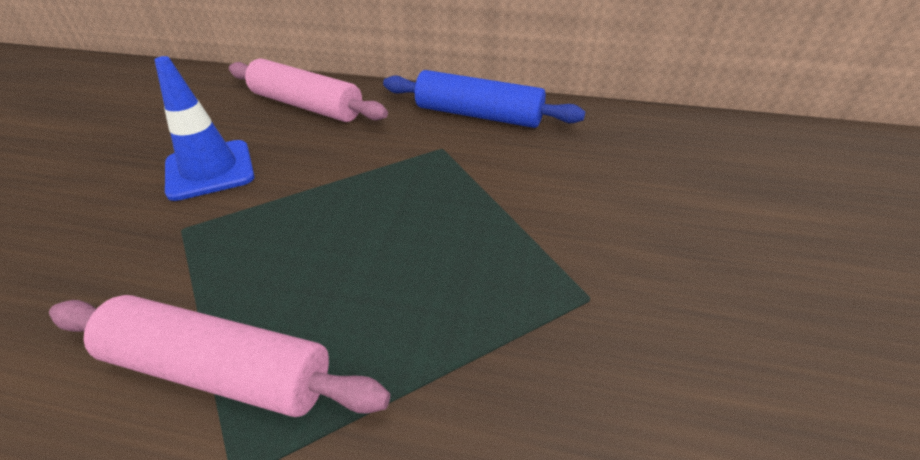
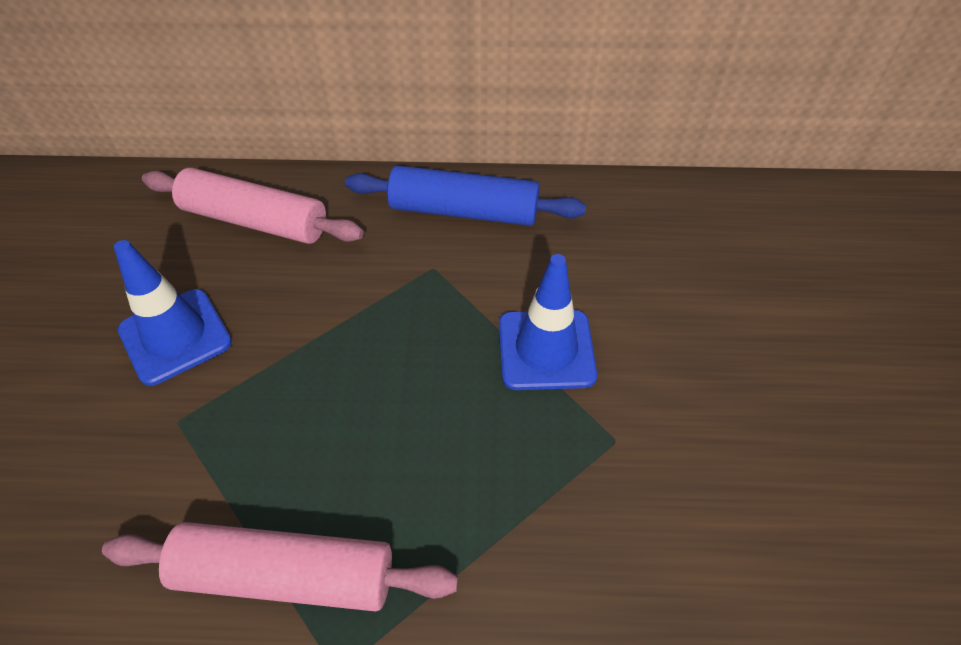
camera: 10 degrees left, 10 degrees up
none -> blue traffic cone [499,254,597,390]

